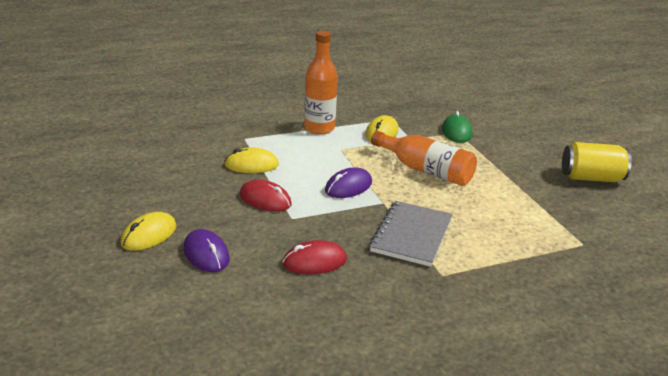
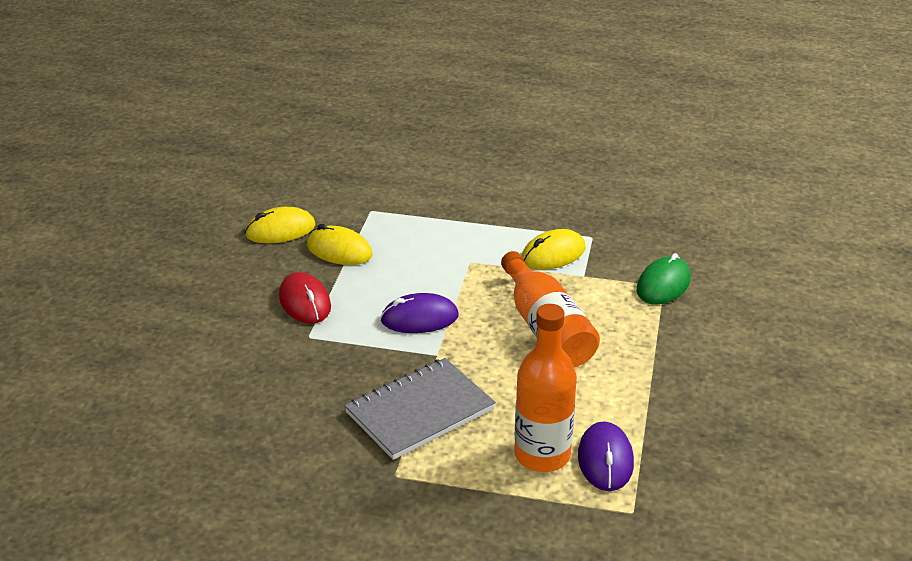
camera: 35 degrees right, 5 degrees up
yellow mouse [121,212,177,251] -> yellow mouse moved to [245,207,315,243]
purple mouse [183,229,230,272] -> purple mouse moved to [578,421,634,491]
red mouse [283,240,347,274] -> none
orange bottle [304,31,338,134] -> orange bottle moved to [514,304,577,472]
yellow can [562,142,632,182] -> none

